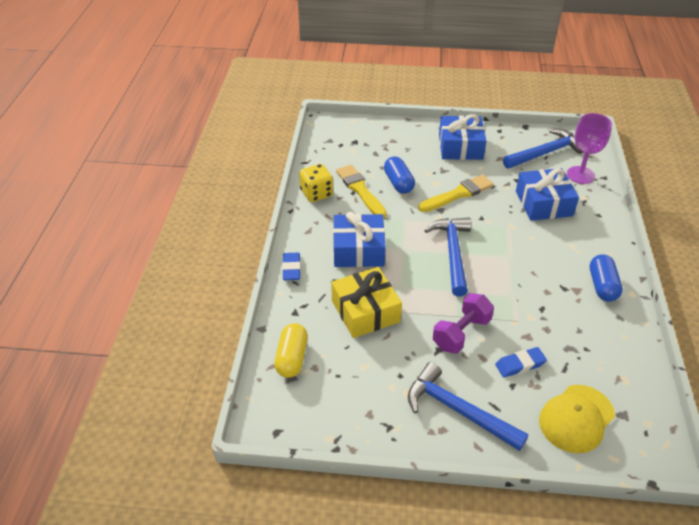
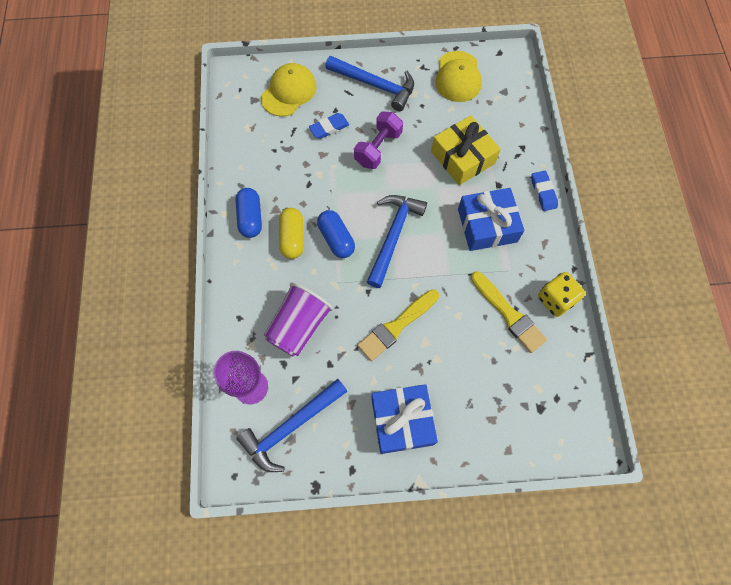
camera: 170 degrees right, 25 degrees up
yellow capsule [274,323,308,378] -> yellow capsule moved to [279,208,304,259]
blue capsule [384,156,415,194] -> blue capsule moved to [317,210,355,258]
blue hammer [424,217,472,296] -> blue hammer turned 150 degrees counterclockwise [367,195,427,288]
blue gift [516,168,579,221] -> purple cup [264,282,333,357]
none -> yellow cap [435,51,482,102]

